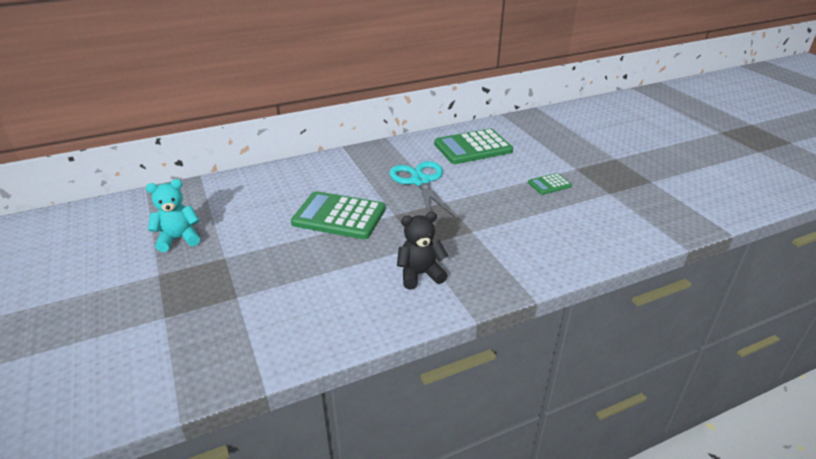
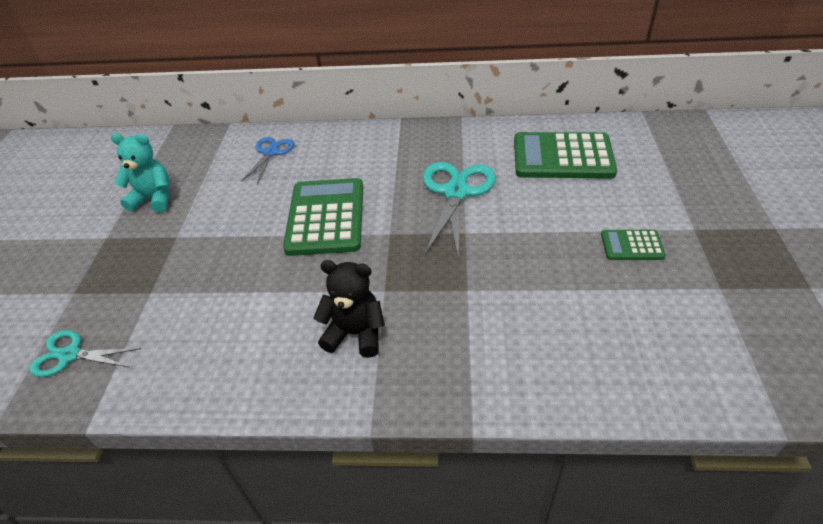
camera: 30 degrees right, 10 degrees up
green calculator [291,191,385,239] -> green calculator turned 45 degrees clockwise [283,178,363,256]
none -> turquoise scissors [29,330,141,377]
none -> blue scissors [241,137,294,184]

